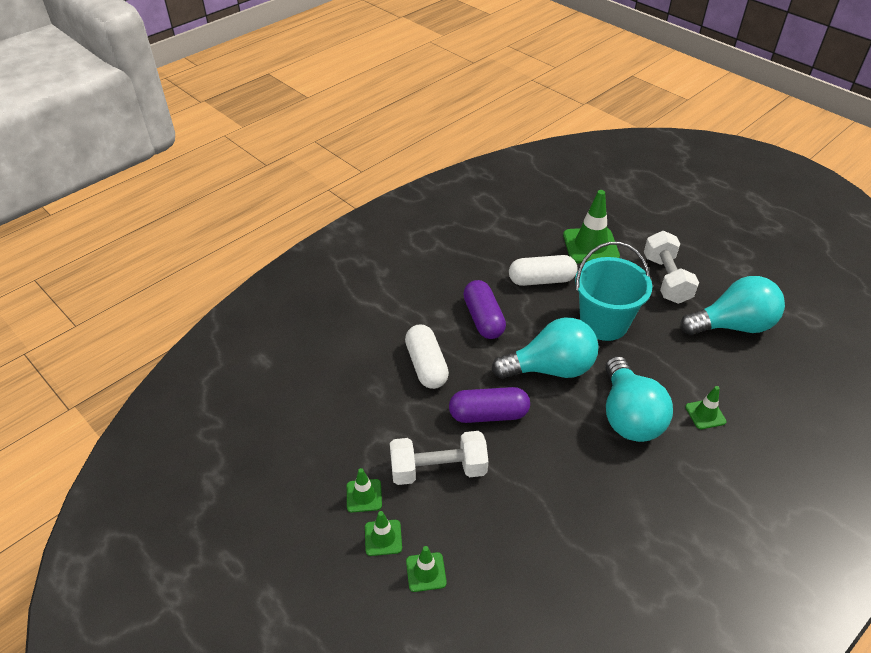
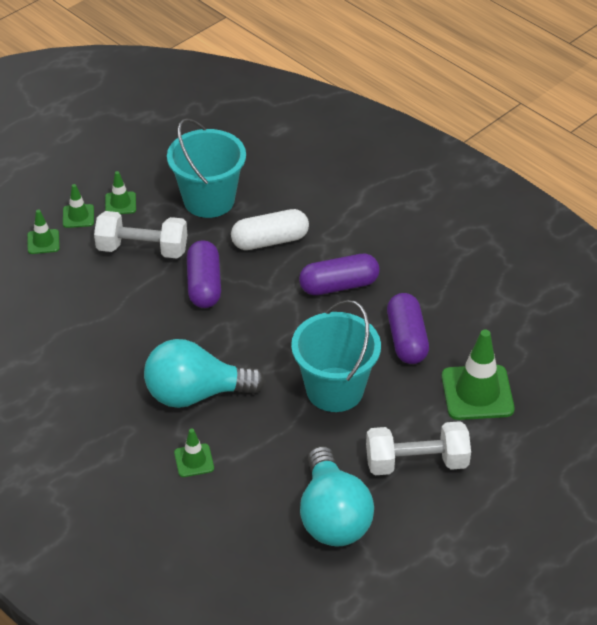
camera: 90 degrees right, 0 degrees up
white dumbbell [390,431,489,485] -> white dumbbell turned 75 degrees counterclockwise [94,211,187,258]
turquoise light bulb [492,317,599,379] -> none
white capsule [509,255,578,286] -> purple capsule [387,293,429,364]
none -> turquoise bucket [167,118,246,218]

